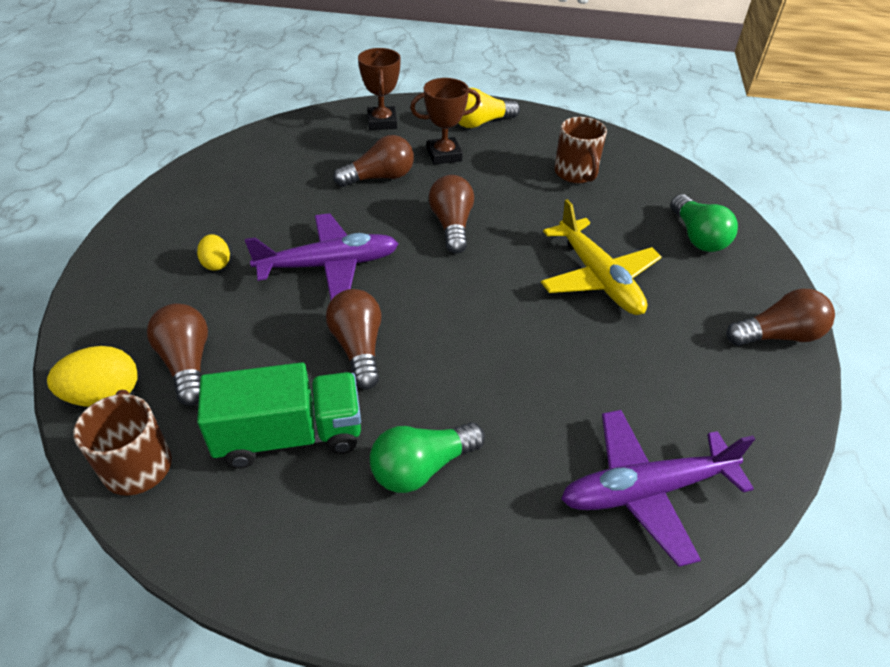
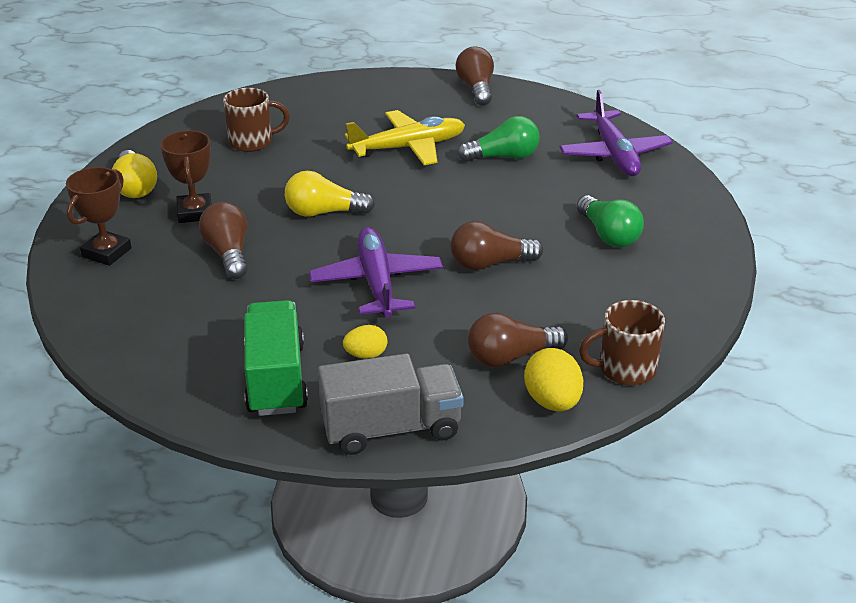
camera: 85 degrees left, 10 degrees down
green truck [197,362,361,469] -> green truck moved to [244,300,308,416]
brown trophy [358,48,401,130] -> brown trophy turned 60 degrees counterclockwise [66,167,132,266]
brown light bulb [429,175,474,254] -> yellow light bulb [285,171,375,217]
green light bulb [671,194,738,252] -> green light bulb moved to [457,116,540,162]
none -> grey truck [318,353,464,455]

